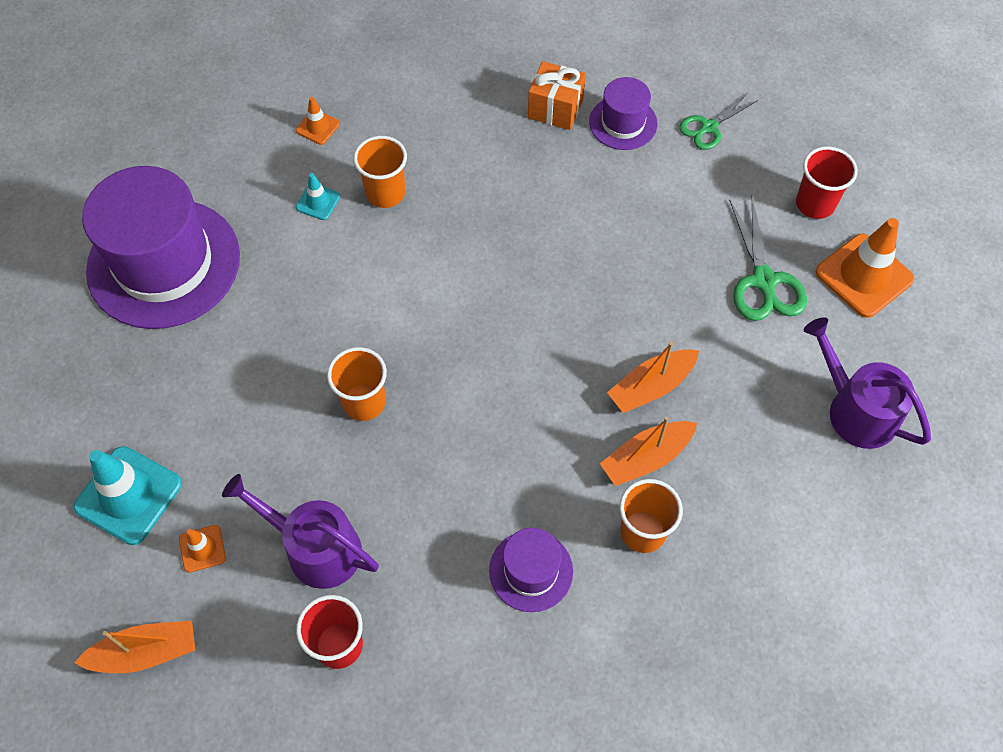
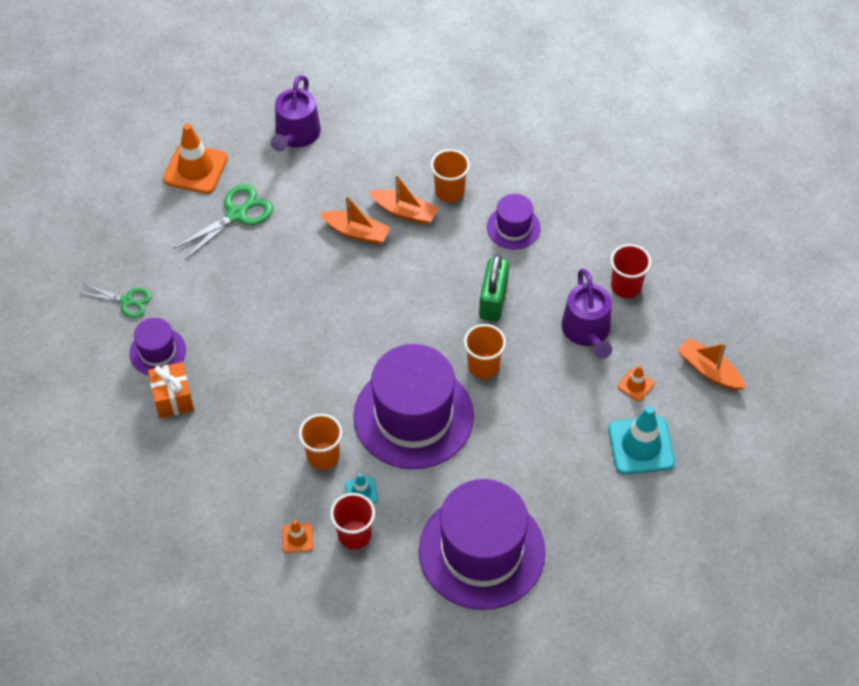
camera: 125 degrees left, 5 degrees down
red cup [796,146,858,219] -> red cup moved to [330,493,375,549]
none -> purple hat [353,344,474,469]
none -> green padlock [479,255,509,322]

